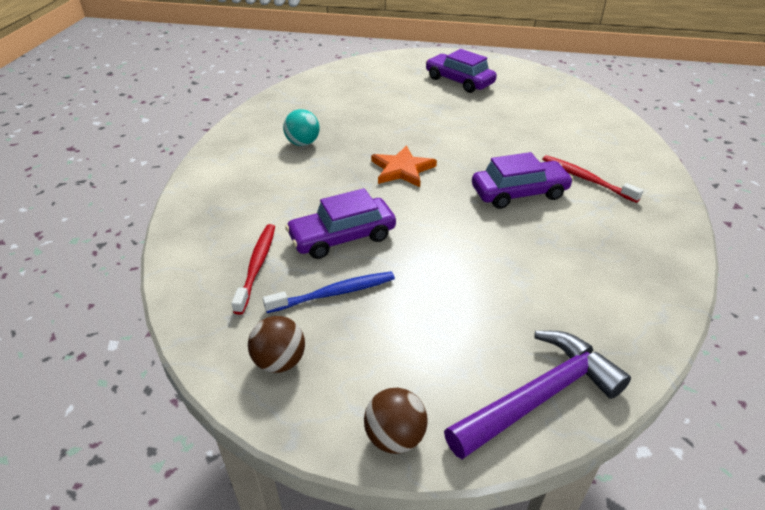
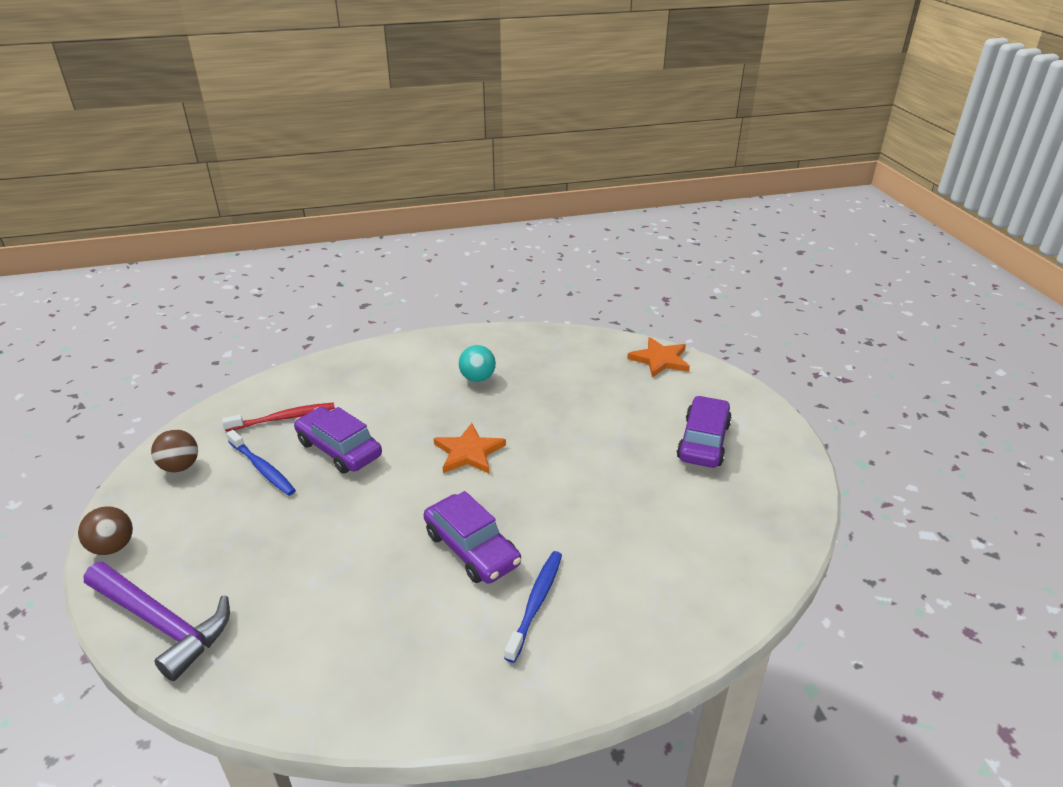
camera: 65 degrees right, 5 degrees down
red toothbrush [542,155,643,203] -> blue toothbrush [504,551,562,663]
none -> orange star [627,337,690,377]

